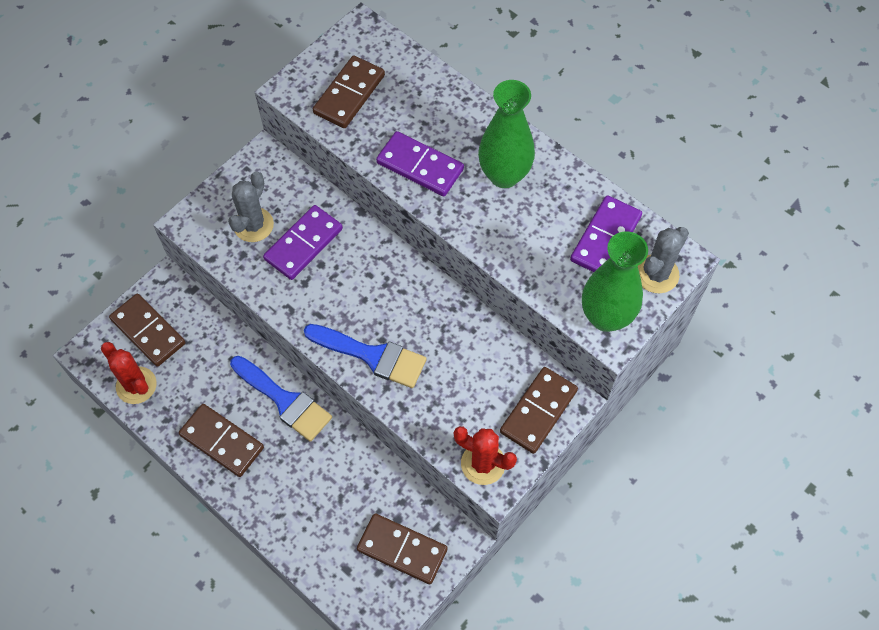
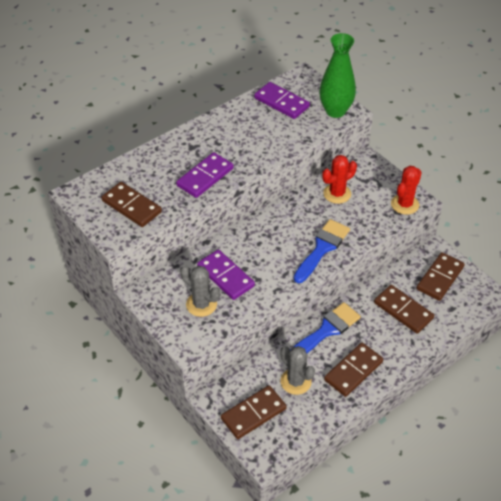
camera: 80 degrees left, 15 degrees down
red cactus [101,342,157,404] -> red cactus moved to [322,155,357,204]
green vase [478,80,535,188] -> none
brown domino [500,367,578,454] -> brown domino moved to [374,285,434,334]
grey cactus [638,227,689,293] -> grey cactus moved to [280,346,315,395]

